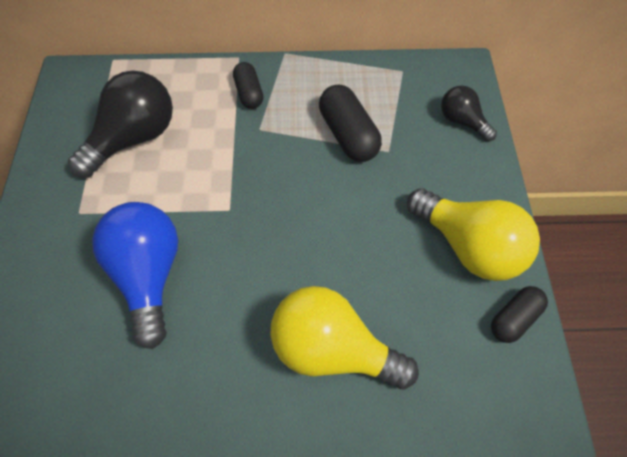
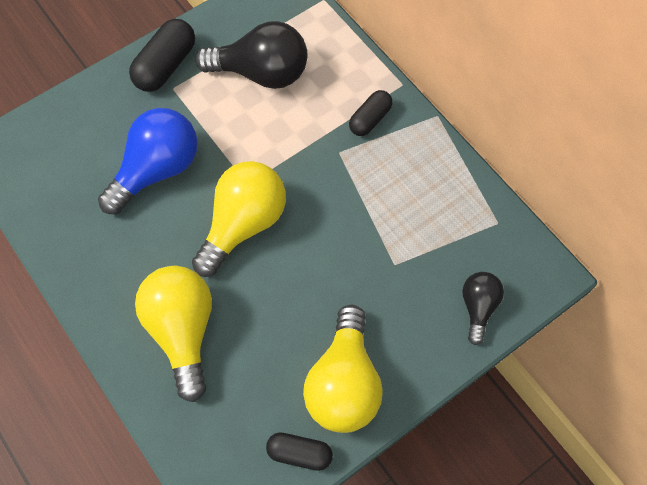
camera: 55 degrees right, 5 degrees up
black capsule [319,85,382,162] -> black capsule moved to [129,19,195,92]
none -> yellow light bulb [192,161,286,277]

